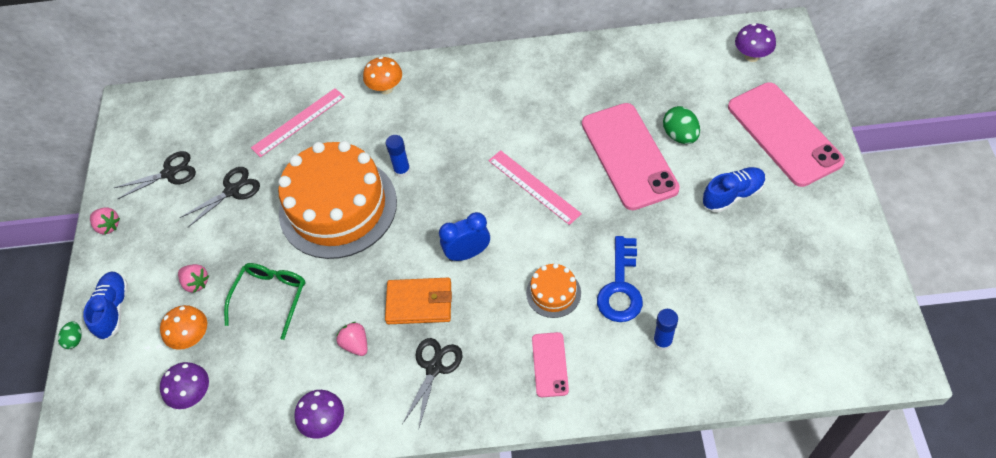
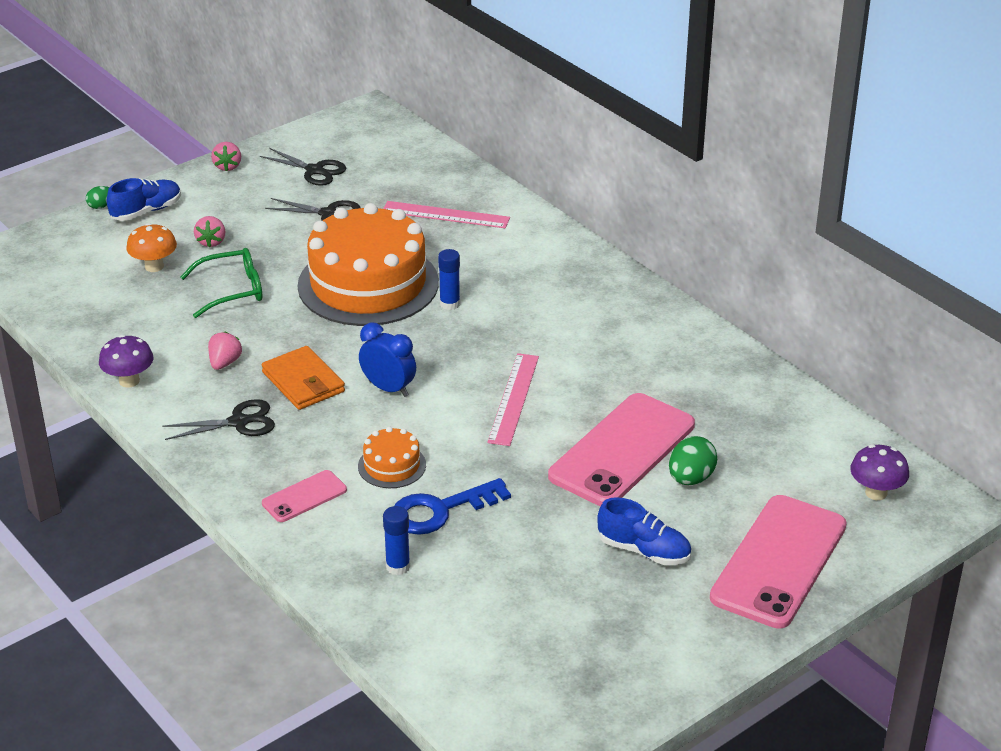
camera: 50 degrees right, 20 degrees down
purple mushroom [160,362,209,409] -> none
orange mushroom [363,56,402,94] -> none

